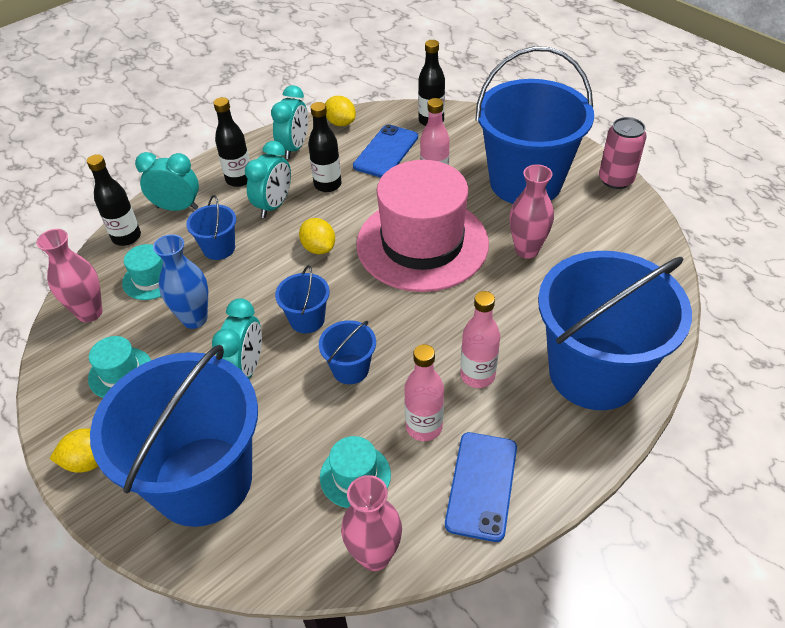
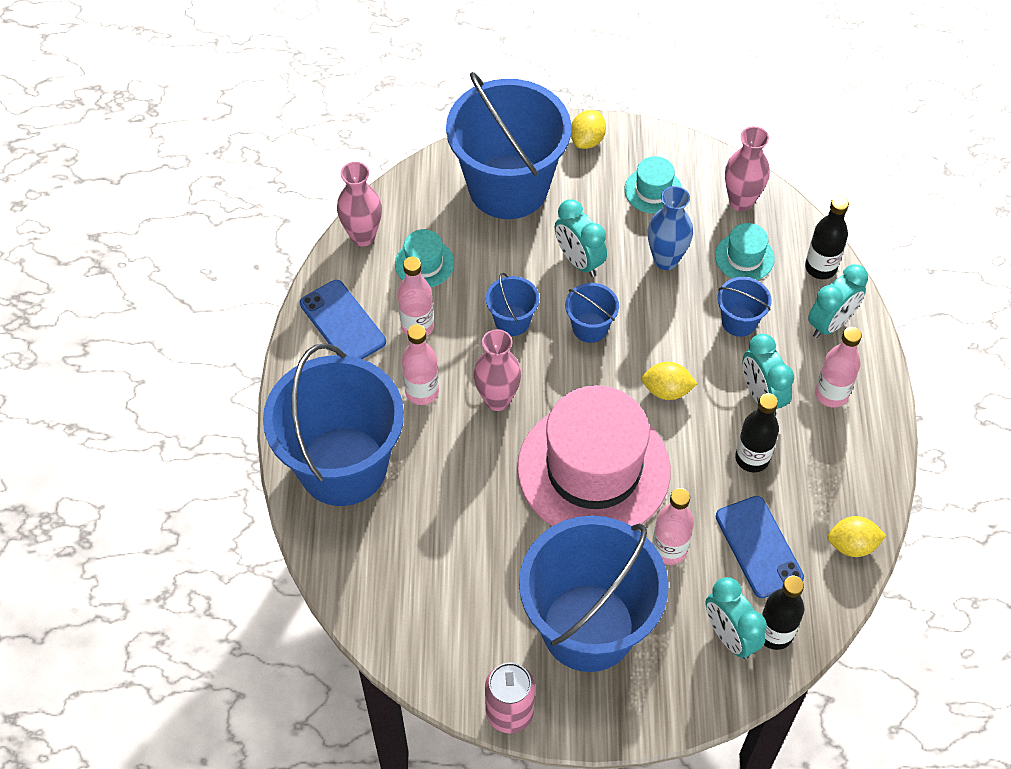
camera: 130 degrees right, 10 degrees up
black bottle [213,97,250,187] -> pink bottle [815,327,862,408]
turquoise clock [271,85,308,159] -> turquoise clock moved to [705,577,767,659]
pink vase [510,164,554,259] -> pink vase moved to [473,329,521,411]

